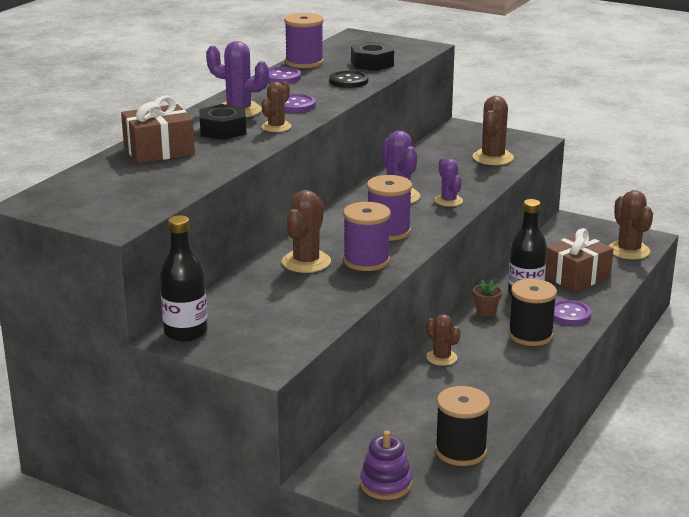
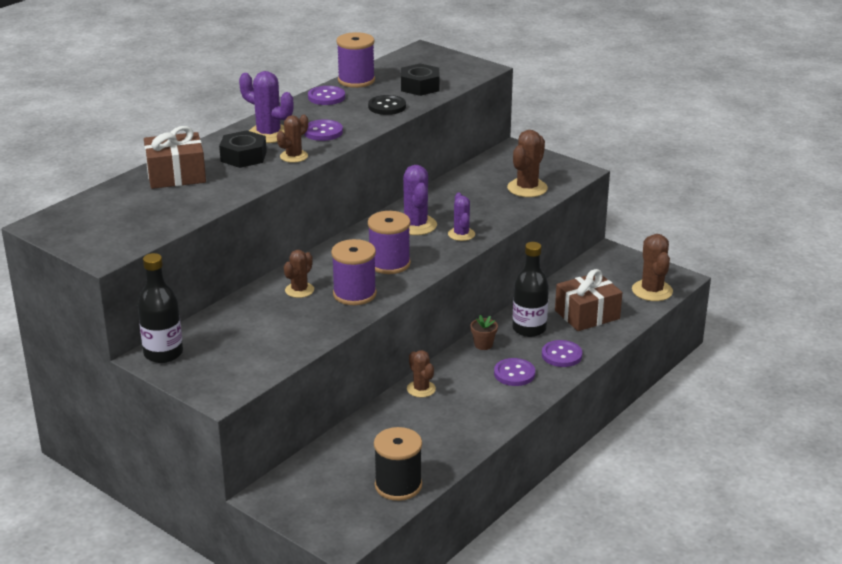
camera: 10 degrees right, 5 degrees up
brown cactus [282,190,331,273] -> brown cactus [284,250,314,298], size x0.64
purple stacking toy [360,430,412,500] -> none
black spool [508,279,557,346] -> purple button [494,358,535,386]

